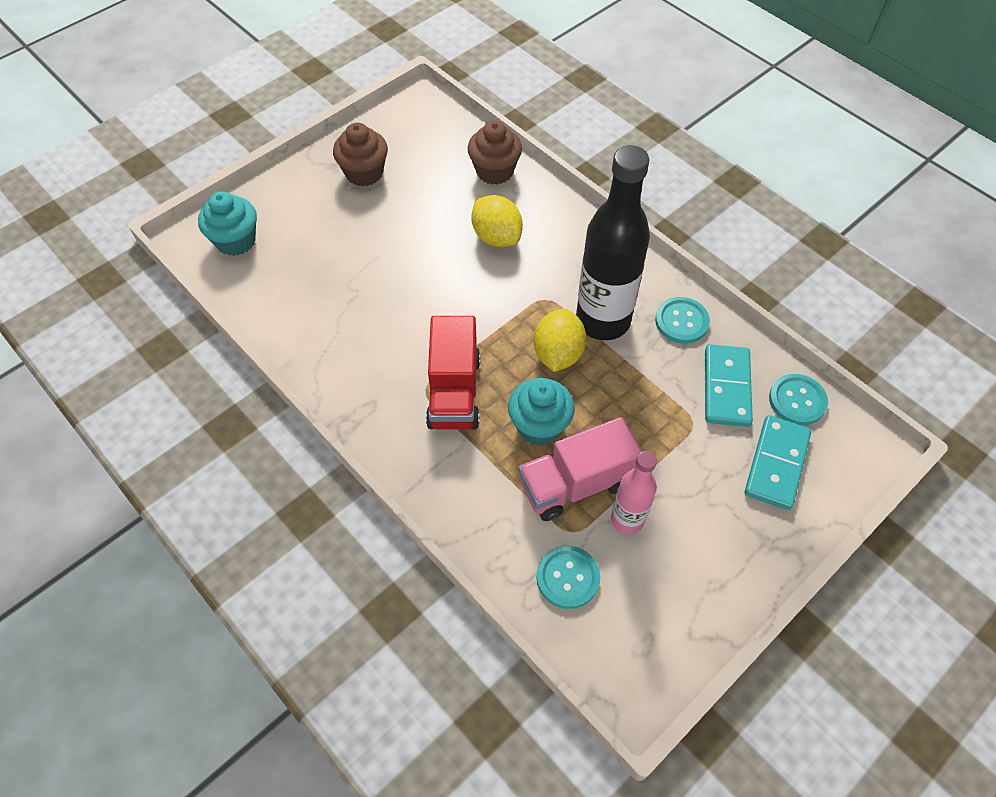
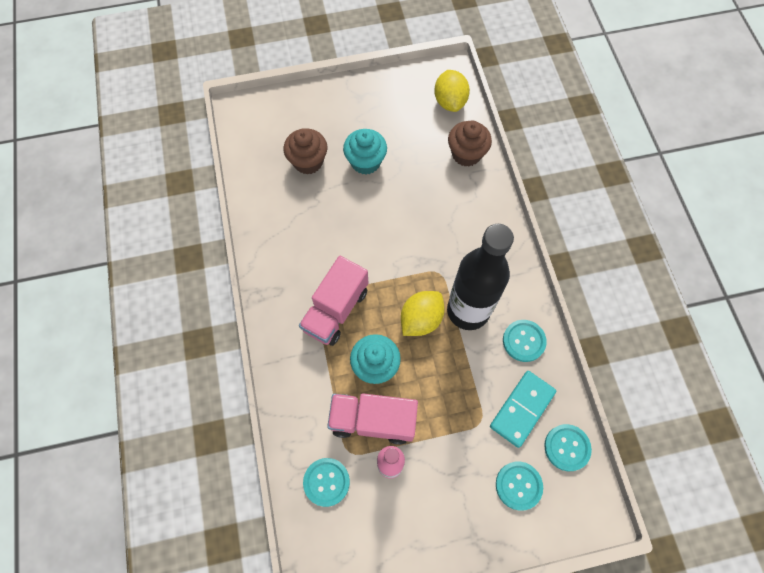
camera: 30 degrees right, 10 degrees up
turquoise cupcake [198,191,257,256] -> turquoise cupcake moved to [343,129,387,175]
brown cupcake [333,123,388,187] -> brown cupcake moved to [284,128,327,175]
red truck [426,316,480,430] -> pink truck [299,256,368,346]
yellow lemon [471,195,523,247] -> yellow lemon moved to [434,70,470,112]
turquoise domino [745,415,811,510] -> turquoise button [496,462,543,510]

